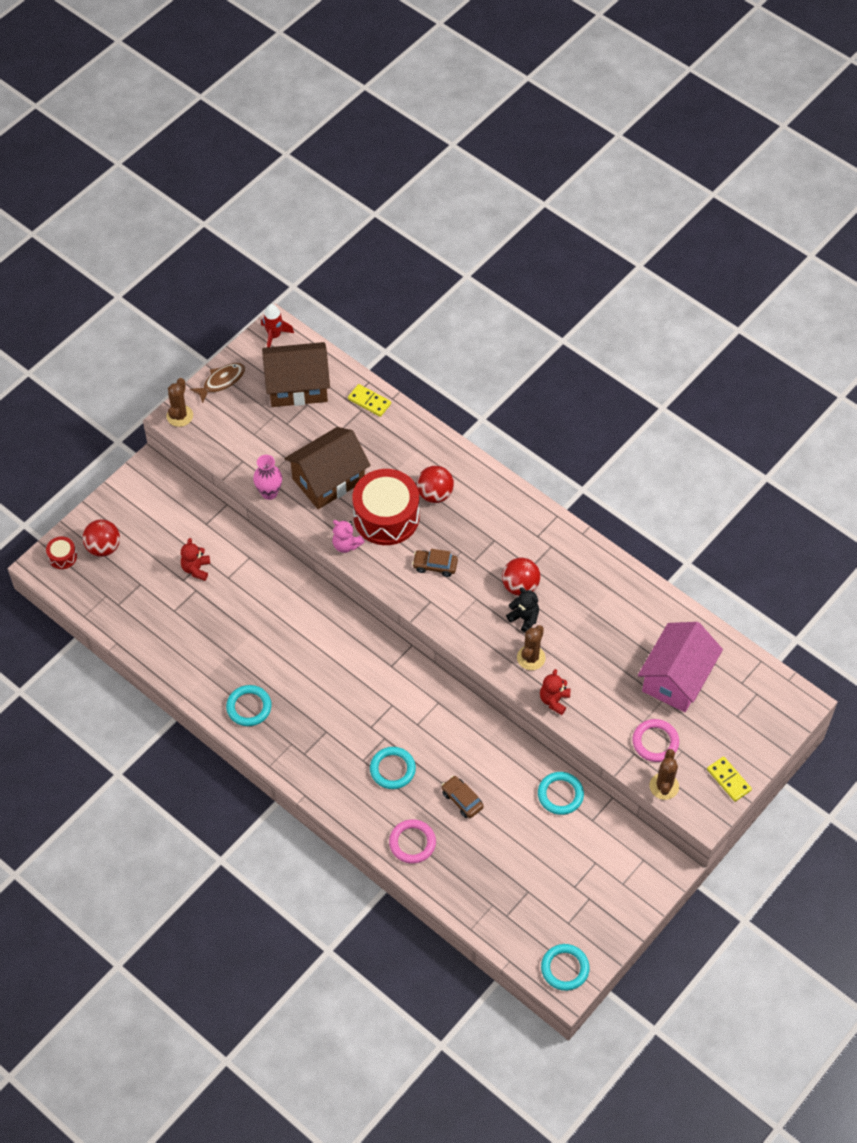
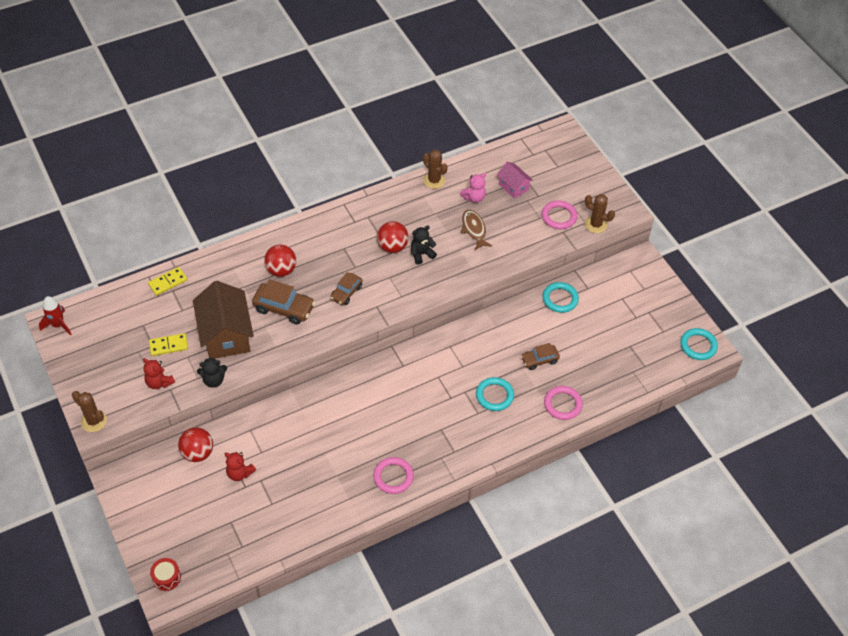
camera: 70 degrees left, 5 degrees down
red ball [83,519,120,557] -> red ball moved to [178,427,213,462]
brown fish [190,363,245,403] -> brown fish moved to [461,210,493,250]
turquoise ring [226,685,272,726] -> pink ring [373,457,414,494]
pink vase [253,455,282,500] -> black teddy bear [197,357,227,388]
brown house [262,342,330,407] -> none
pink teddy bear [332,520,365,553] -> pink teddy bear moved to [460,173,486,203]
red drum [353,469,419,545] -> brown car [252,279,315,325]
brown cactus [517,625,545,670] -> brown cactus moved to [423,150,448,189]
red teddy bear [540,669,570,715] -> red teddy bear moved to [143,358,175,389]
pink house [638,622,723,712] -> pink house [497,162,533,199], size x0.52
yellow domino [707,757,752,802] -> yellow domino moved to [149,333,188,356]

